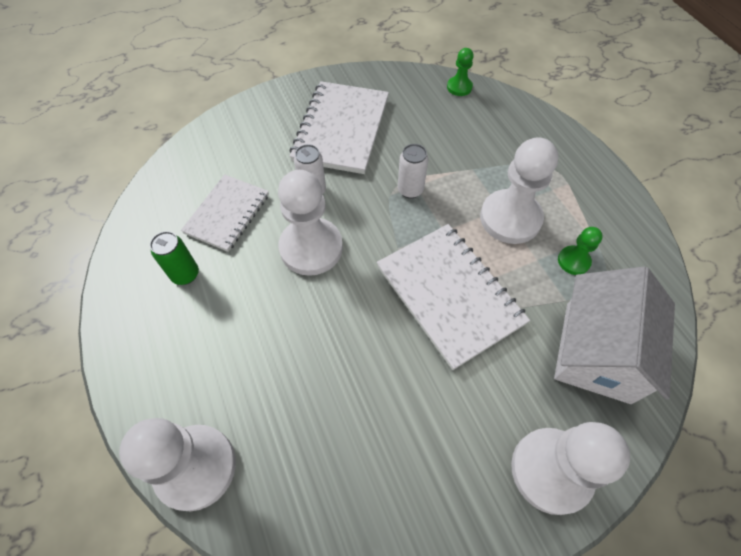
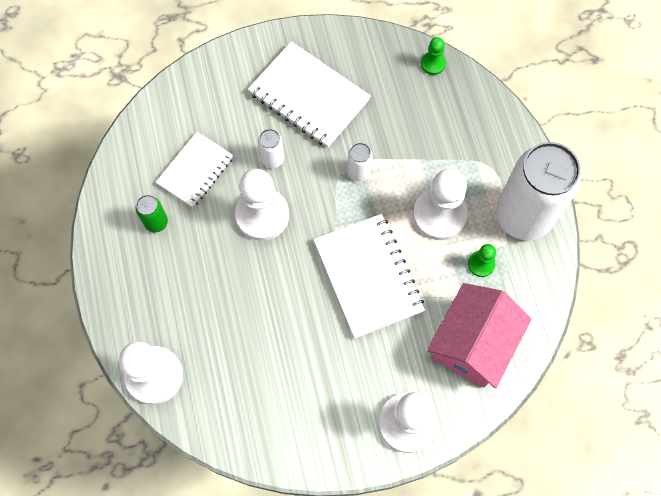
camera: 10 degrees right, 10 degrees up
white notebook [290,81,389,174] -> white notebook turned 75 degrees counterclockwise [248,41,371,148]
white house [554,266,675,404] -> pink house [427,283,531,388]
none -> white can [496,142,581,241]

